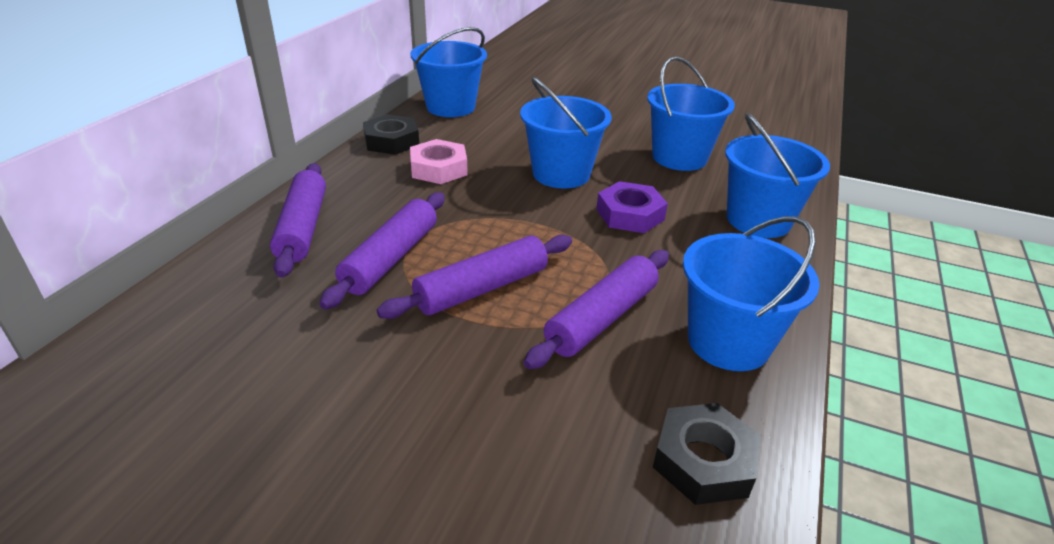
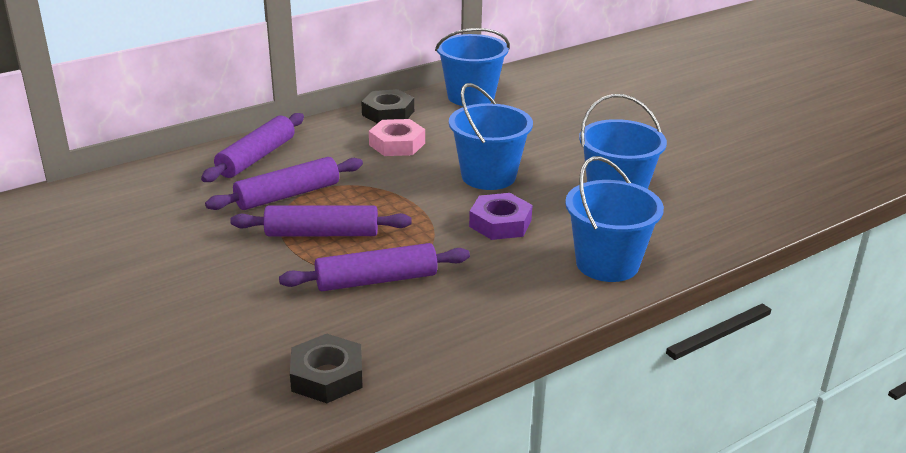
camera: 35 degrees right, 5 degrees down
blue bucket [683,216,820,371] -> none

